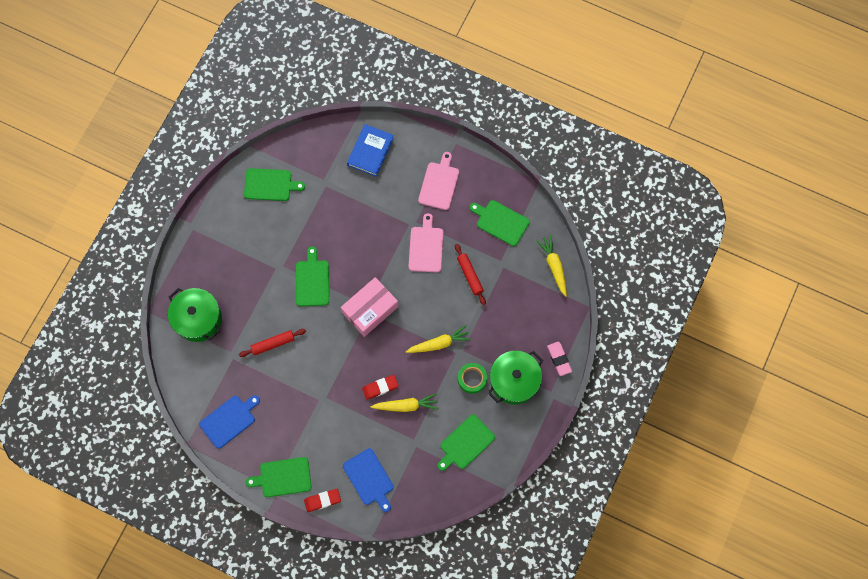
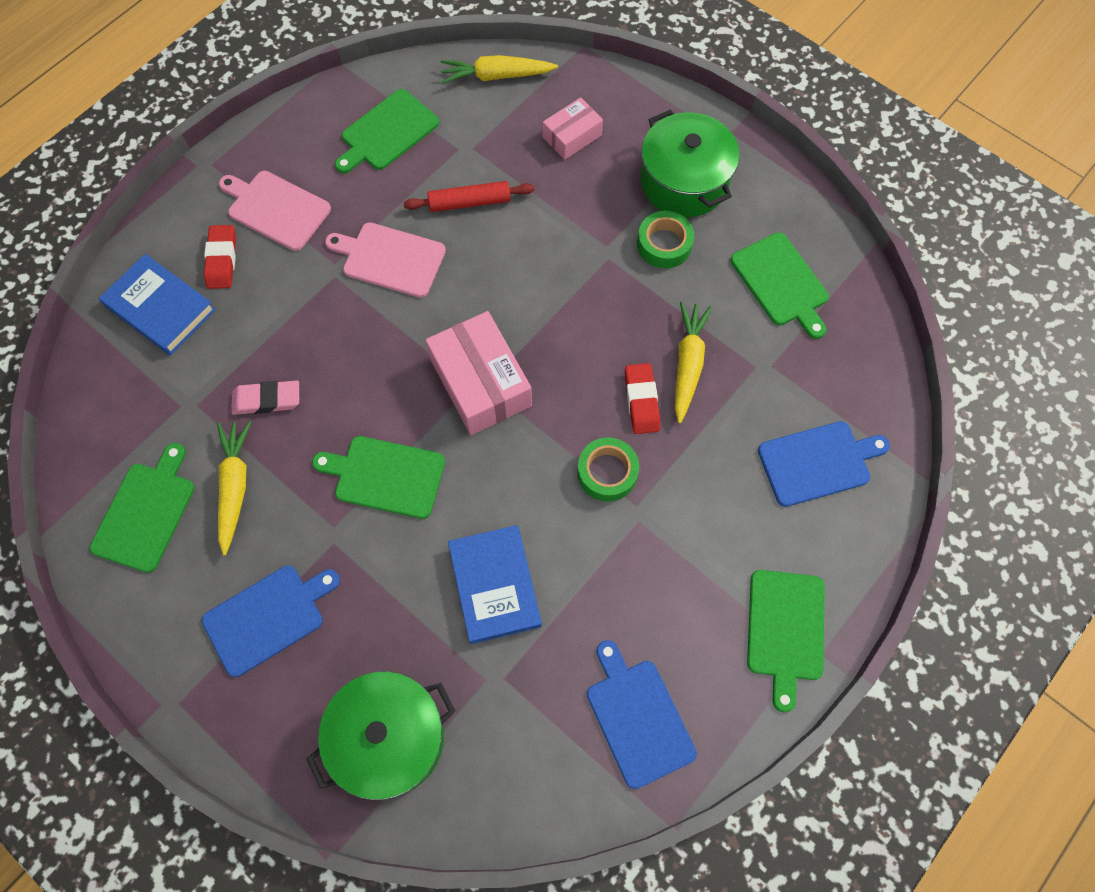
camera: 75 degrees left, 5 degrees down
red rolling pin [239,329,306,357] -> blue book [448,525,542,644]
red eraser [304,489,341,512] -> red eraser moved to [204,225,236,289]
yellow carrot [406,325,471,353] -> yellow carrot moved to [217,421,251,555]
pink eraser [547,342,572,376] -> pink eraser moved to [231,380,299,415]
none -> blue cutting board [202,566,340,677]
none -> pink box [543,97,603,160]
none -> green tape [577,437,639,502]

